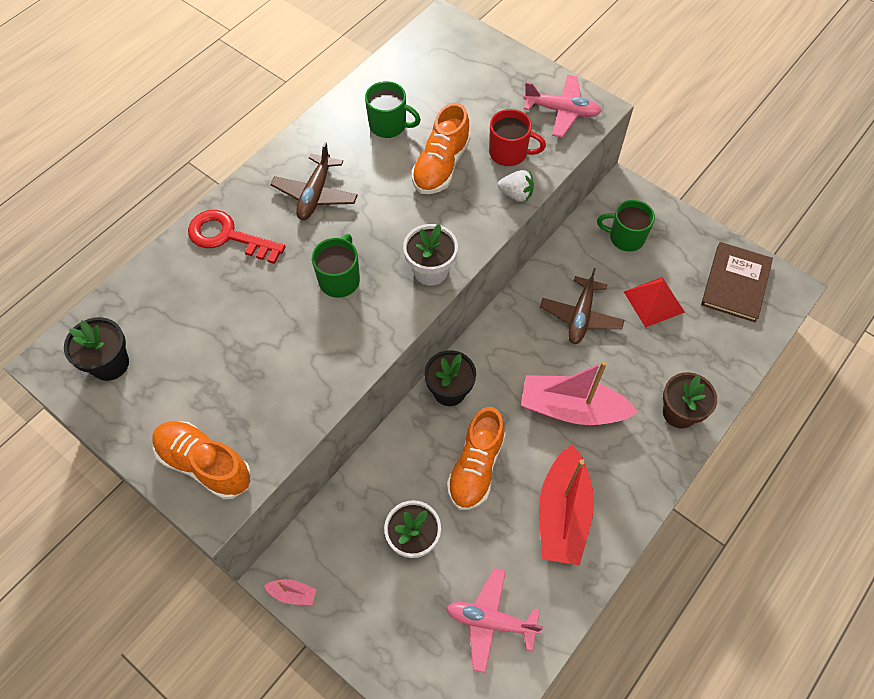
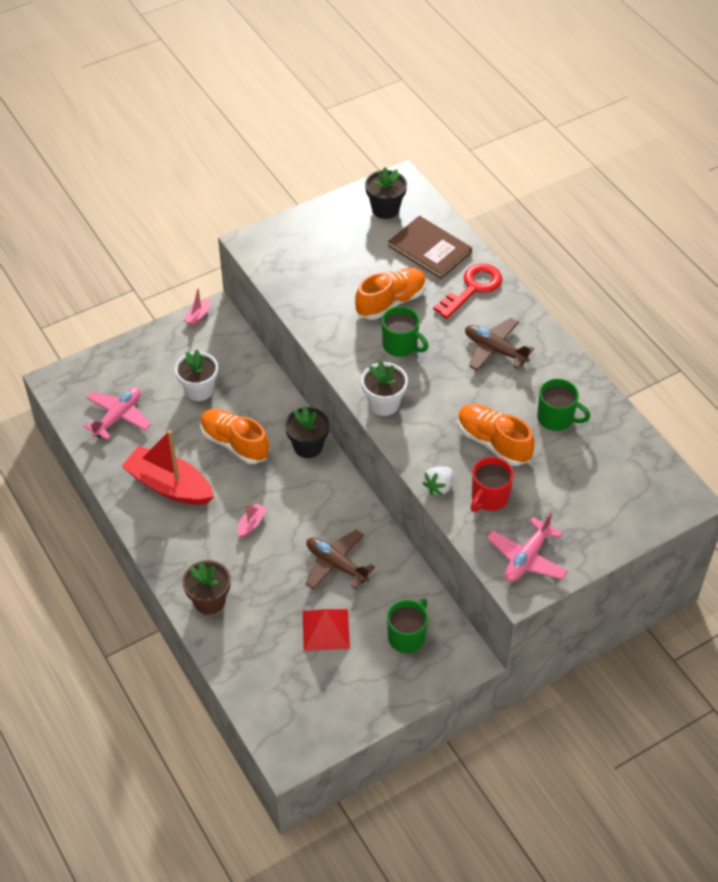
camera: 110 degrees right, 10 degrees down
orange shoe [152,421,251,499] -> orange shoe moved to [355,267,426,320]
green mug [365,81,421,138] -> green mug turned 105 degrees counterclockwise [537,379,590,431]
pink boat [521,361,638,425] -> pink boat [237,504,267,538], size x0.42
brown book [701,242,773,323] -> brown book moved to [388,216,472,279]

